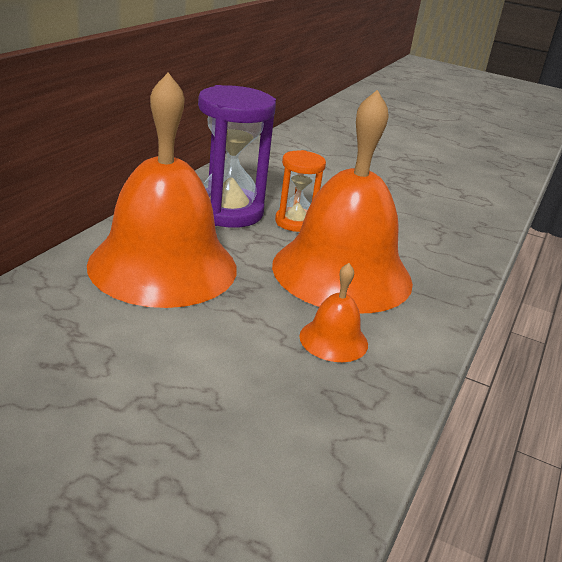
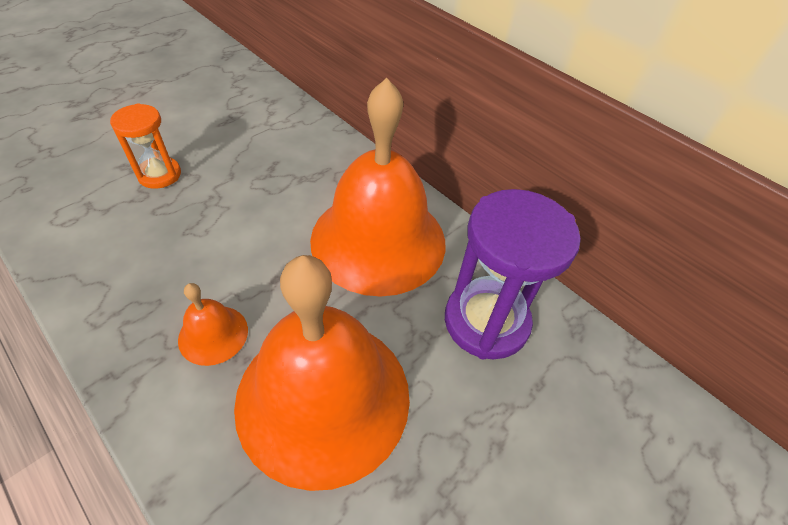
camera: 110 degrees right, 20 degrees up
orange hourglass [275,150,326,232] -> orange hourglass moved to [110,103,181,189]

